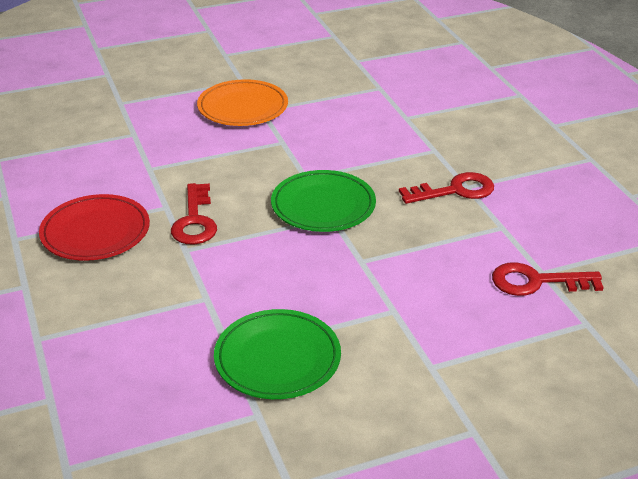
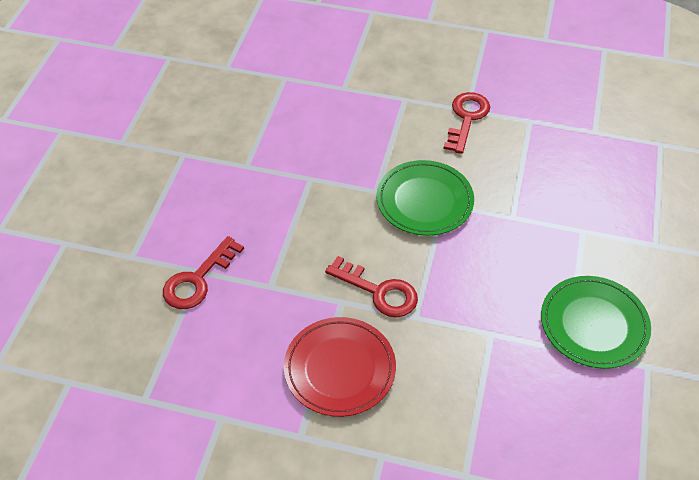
camera: 55 degrees left, 15 degrees up
orange plate [197,79,288,126] -> none
red key [492,262,604,296] -> red key moved to [163,236,244,309]

